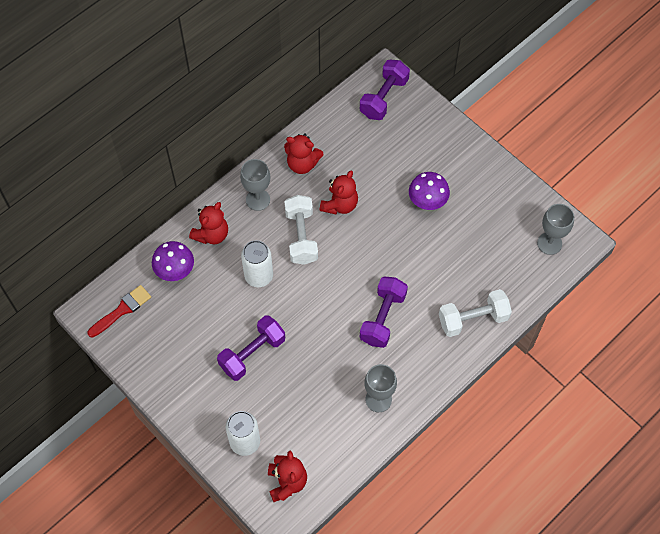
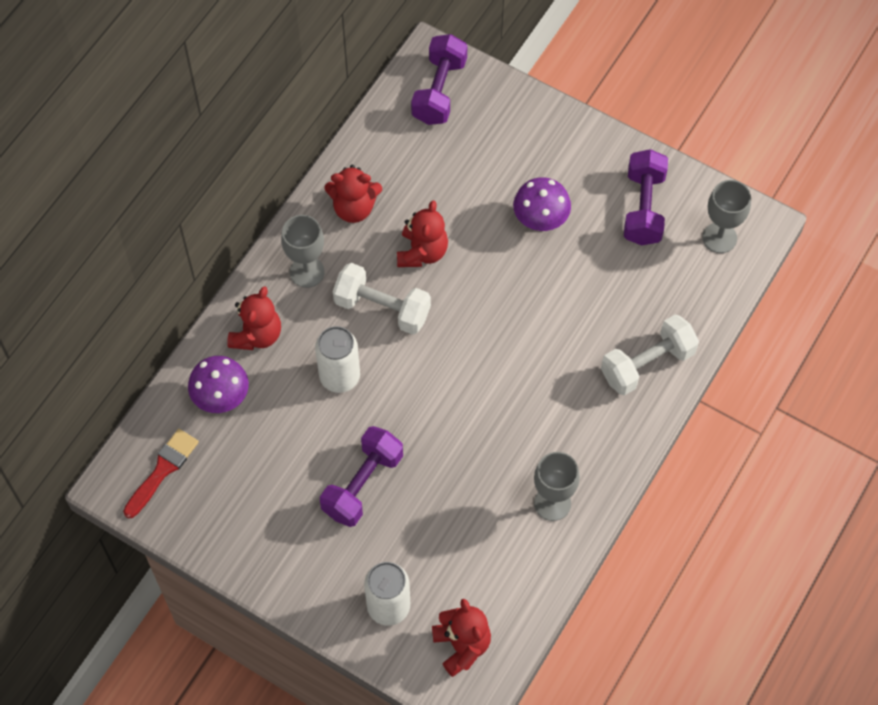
camera: 15 degrees left, 0 degrees up
white dumbbell [284,195,318,265] -> white dumbbell turned 45 degrees counterclockwise [333,263,431,335]
purple dumbbell [360,277,408,348] -> purple dumbbell moved to [624,149,668,245]

